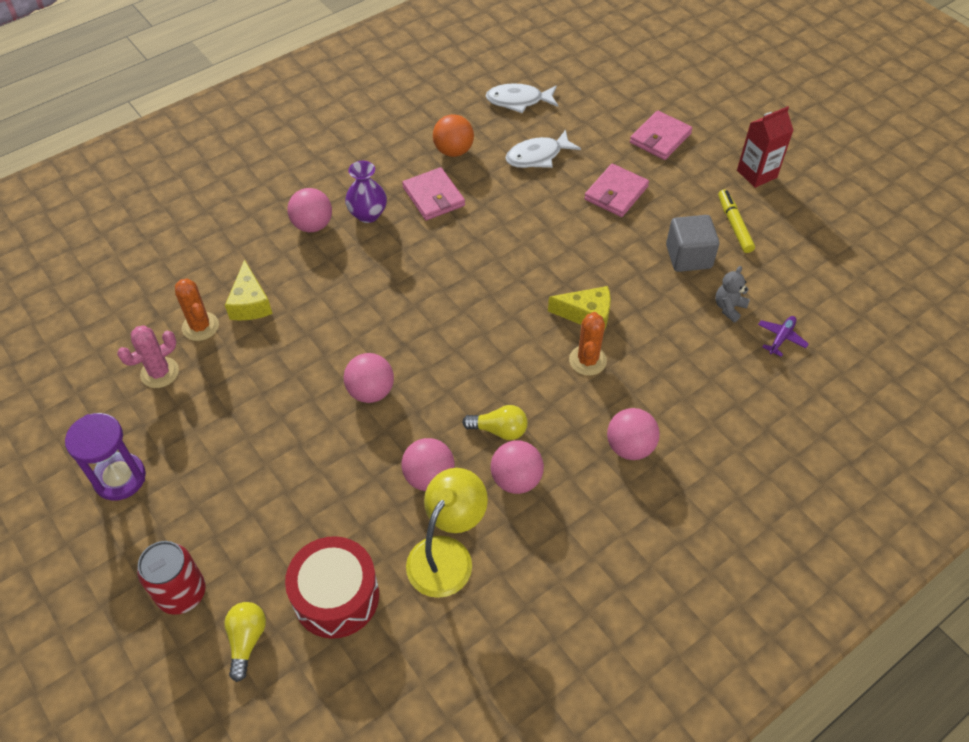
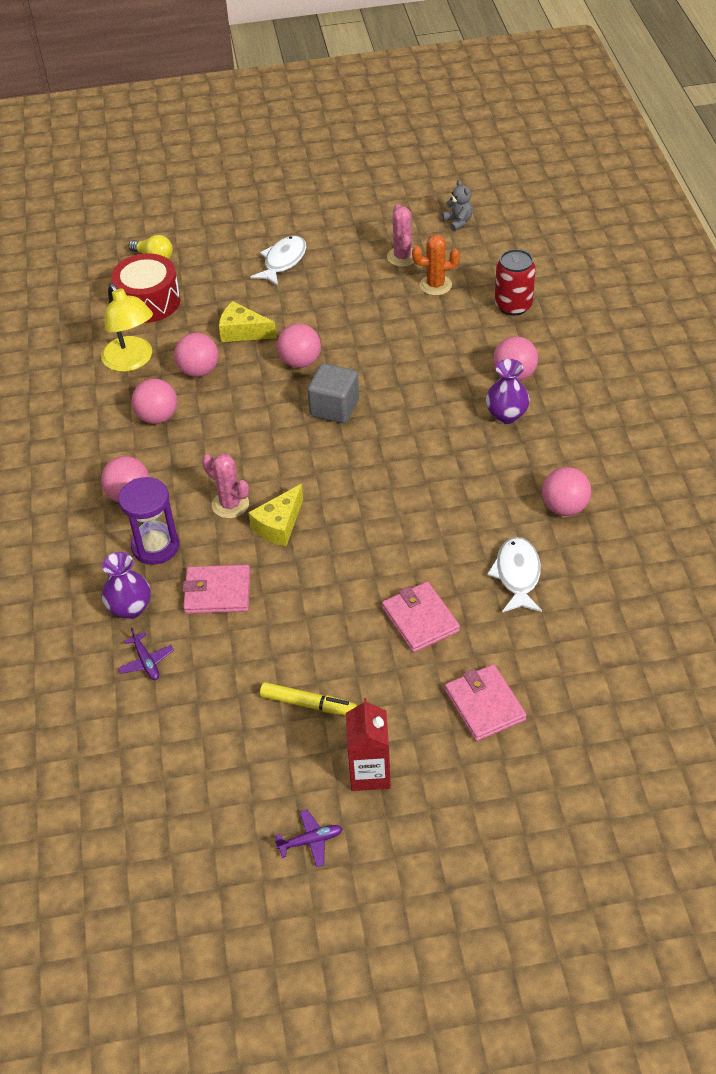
camera: 120 degrees right, 5 degrees down
purple hourglass [65,413,146,501] -> purple hourglass moved to [118,477,179,565]
red can [137,541,206,615] -> red can moved to [495,249,536,316]
yellow cheese [225,259,272,320] -> yellow cheese moved to [219,301,277,342]
pink wallet [402,167,465,220] -> pink wallet moved to [182,565,250,614]
orange ball [433,114,474,157] -> pink ball [542,467,591,516]
yellow light bulb [462,405,528,440] -> none
white fish [486,83,558,113] -> white fish moved to [250,235,306,286]
orange cactus [569,312,607,376] -> pink cactus [202,453,249,518]
grey cube [666,215,720,272] -> grey cube moved to [307,363,359,423]
grey teddy bear [715,266,750,322] -> grey teddy bear moved to [442,180,473,231]
none -> purple vase [102,552,151,619]
none -> purple plane [275,809,343,867]

